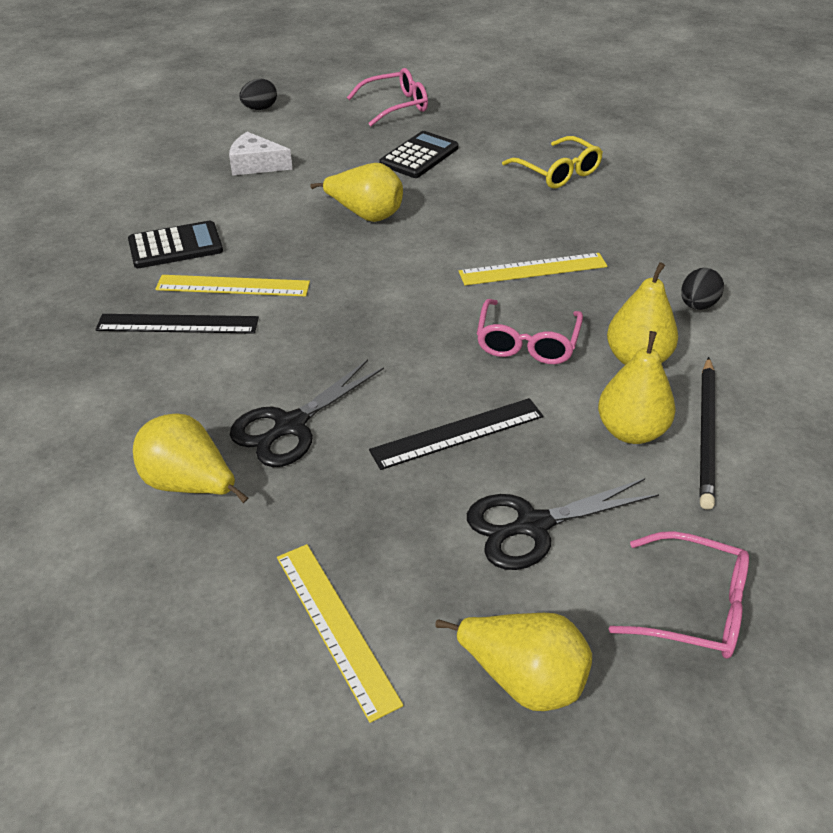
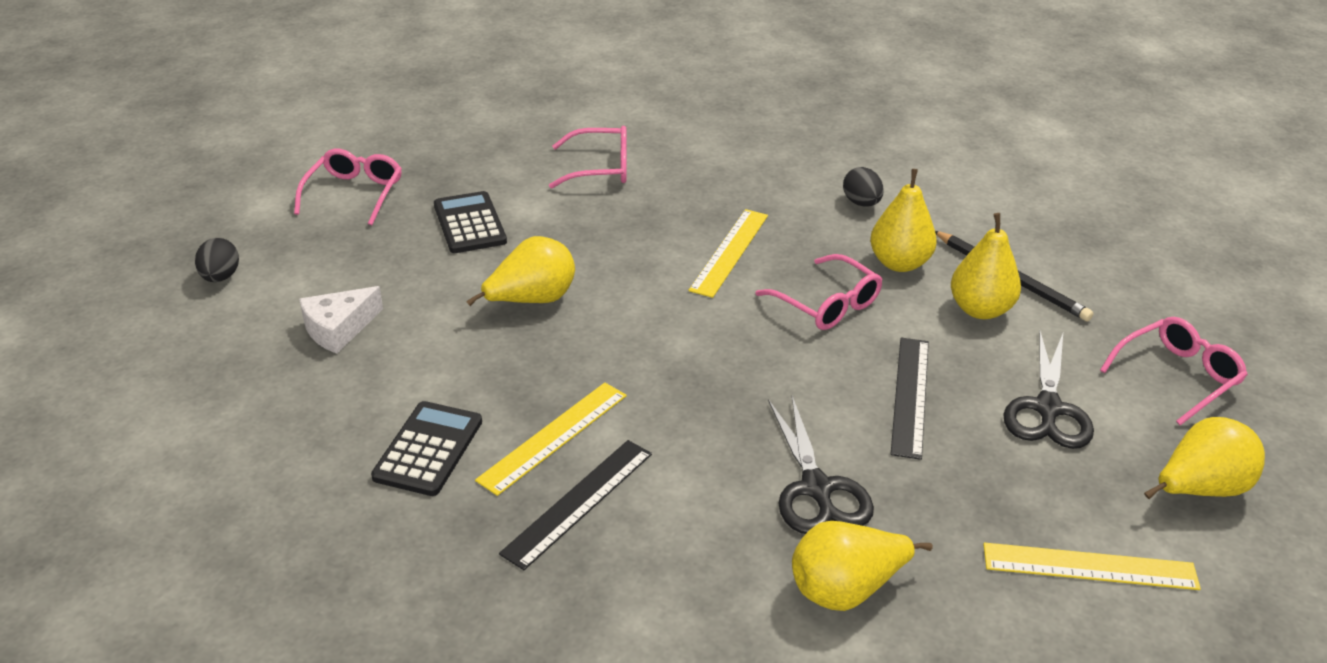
camera: 55 degrees left, 5 degrees down
yellow glasses [502,136,603,189] -> pink glasses [549,126,627,189]

